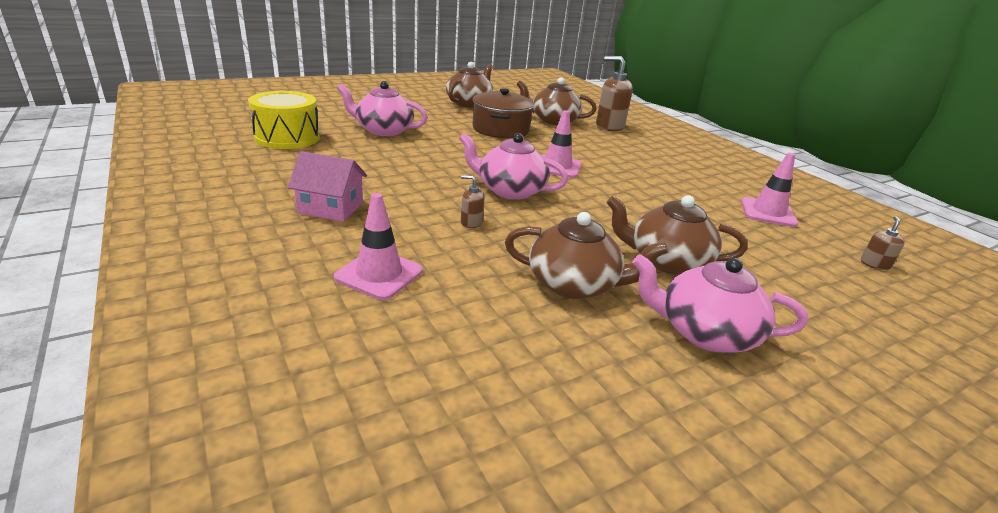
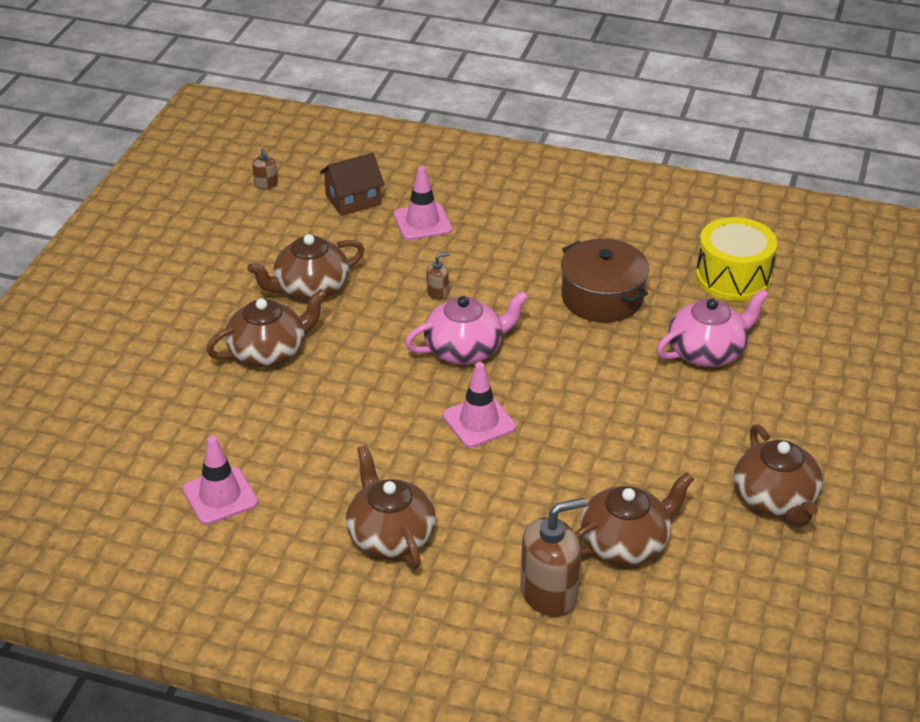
camera: 140 degrees right, 10 degrees up
pink house [288,151,367,222] -> none
brown pot [472,88,534,139] -> brown pot moved to [561,239,649,323]
pink teapot [632,254,808,353] -> none
brown soap dispenser [861,216,905,270] -> brown soap dispenser moved to [252,148,278,189]
none -> brown house [320,153,385,216]
none -> brown teapot [346,445,436,569]

